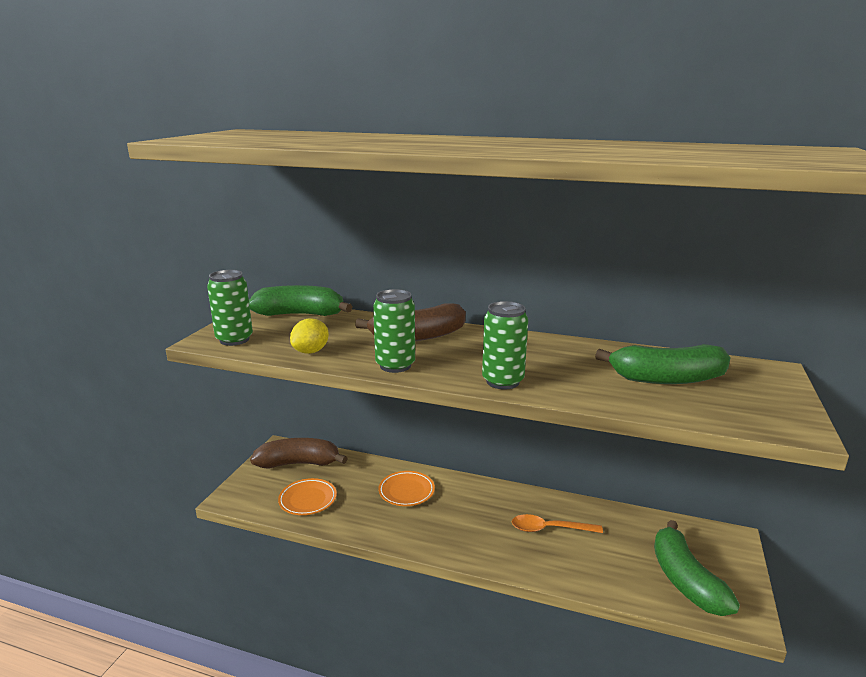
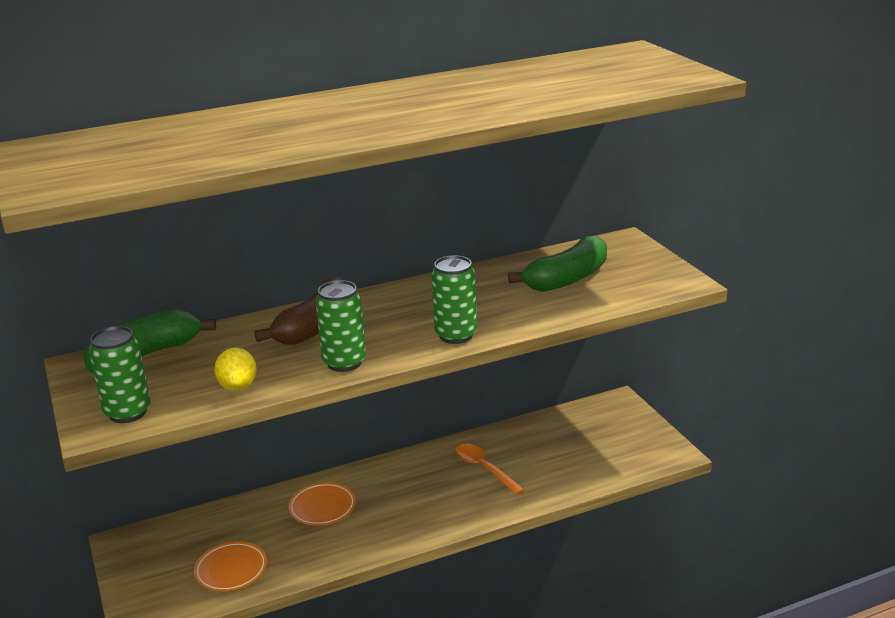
camera: 40 degrees left, 5 degrees up
brown banana [250,438,348,469] -> none
orange spoon [512,514,603,533] -> orange spoon turned 90 degrees clockwise [456,444,525,495]
green banana [654,520,740,616] -> none

